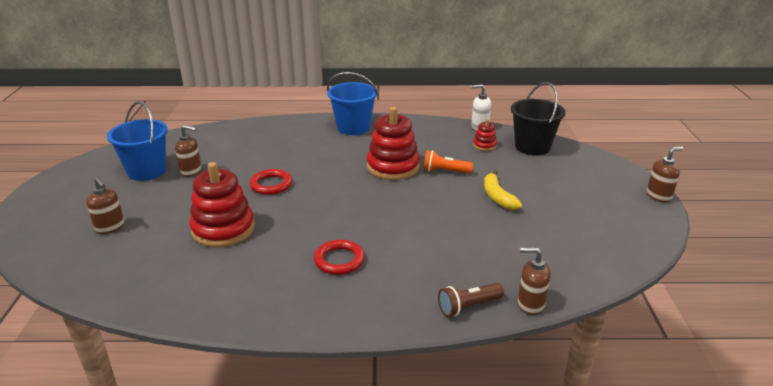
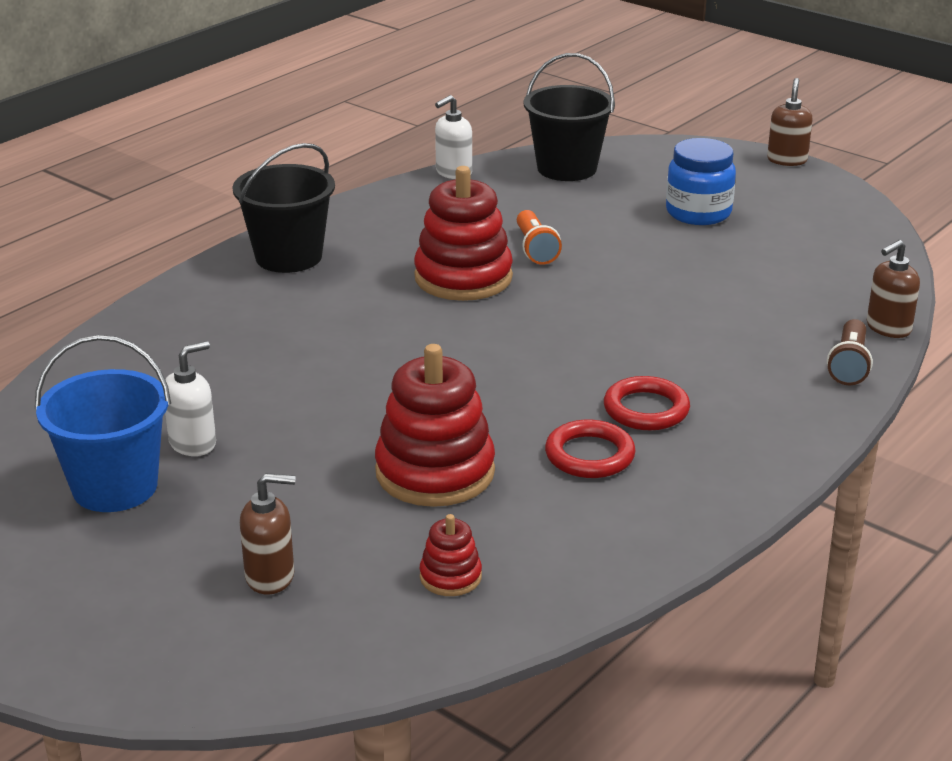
camera: 50 degrees left, 0 degrees up
brown soap dispenser [175,125,202,177] -> white soap dispenser [165,341,216,456]
red ring [249,169,292,195] -> red ring moved to [545,420,636,478]
blue bucket [327,72,378,135] -> black bucket [232,143,335,273]
orange flashlight [423,150,473,174] -> orange flashlight turned 60 degrees counterclockwise [517,210,562,265]
red stacking toy [473,119,497,151] -> red stacking toy moved to [420,514,482,596]
yellow banana [484,170,522,210] -> none
none -> blue jar [666,138,736,225]

